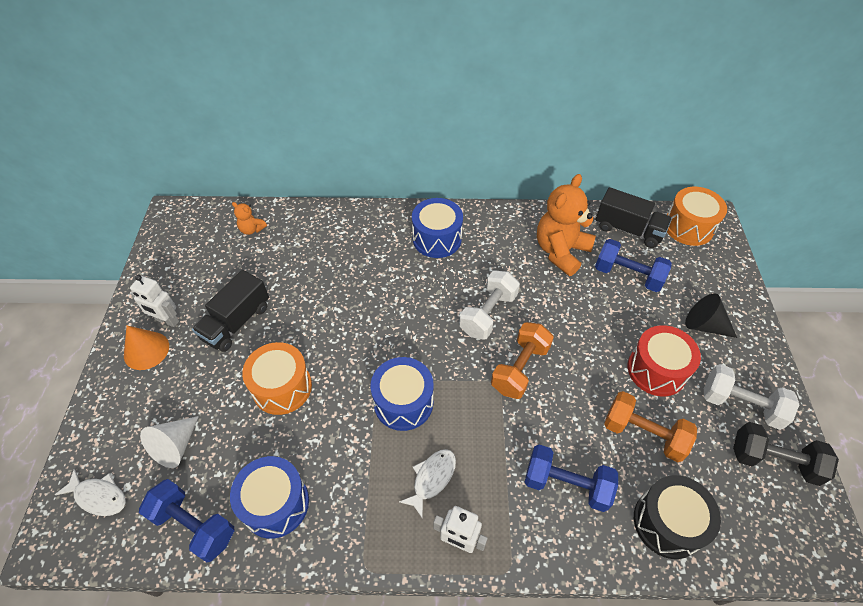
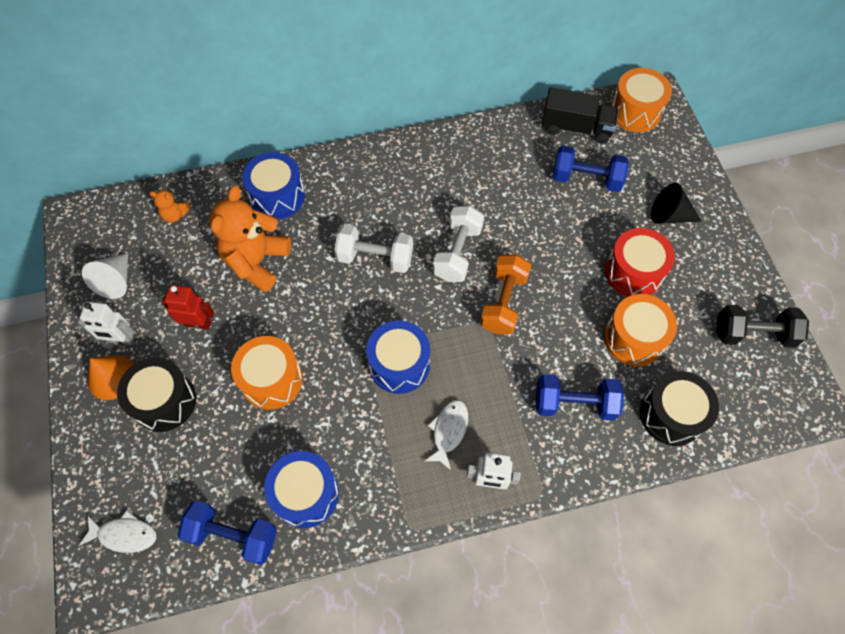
camera: 15 degrees left, 10 degrees up
white cone [140,416,199,468] -> white cone moved to [82,253,128,299]
black truck [192,270,269,352] -> red robot [162,285,214,330]
blue drum [412,198,463,258] -> blue drum moved to [242,152,305,220]
orange teddy bear [537,174,596,276] -> orange teddy bear moved to [209,186,291,292]
orange dumbbell [604,391,697,462] -> orange drum [604,294,677,366]
white dumbbell [704,364,799,430] -> white dumbbell moved to [334,225,413,273]
none -> black drum [117,357,196,432]

